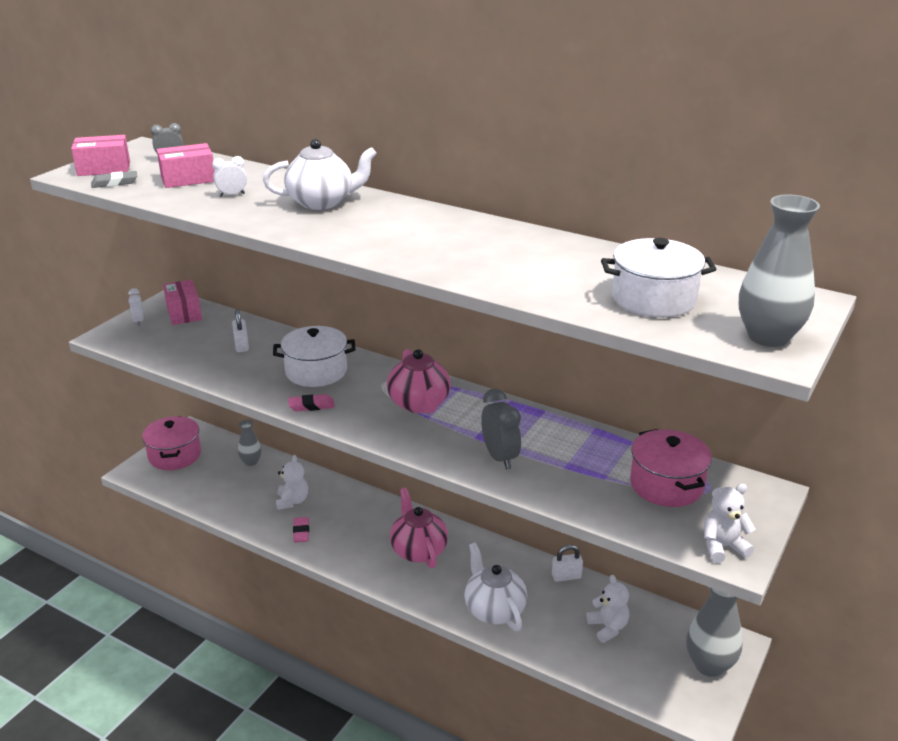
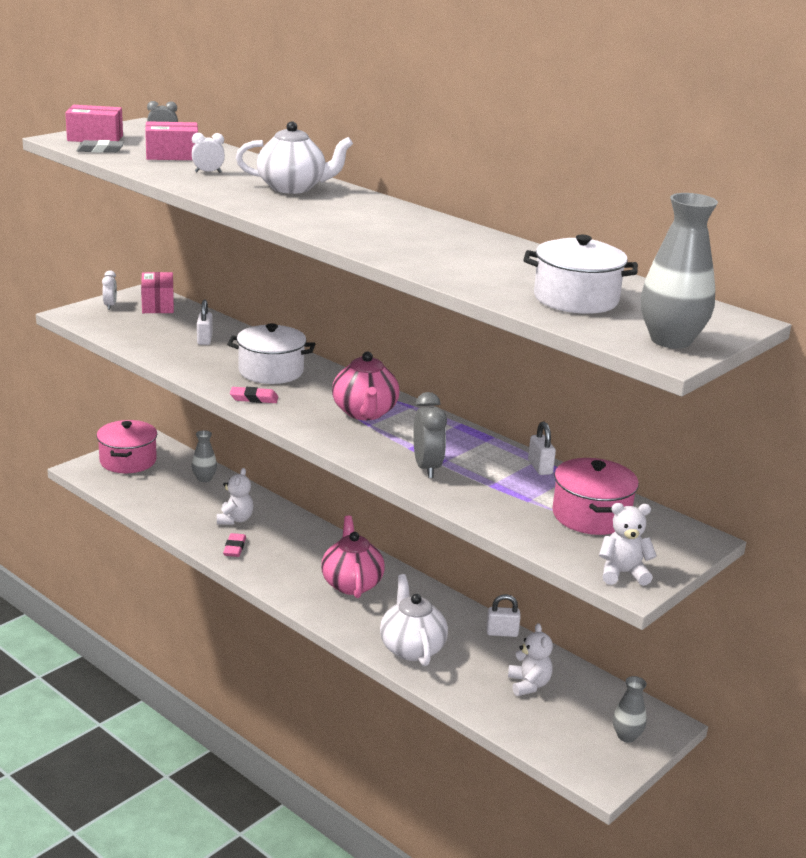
camera: 10 degrees right, 5 degrees down
grey vase [686,587,743,677] -> grey vase [613,676,647,743], size x0.56
none -> white padlock [528,422,556,475]

